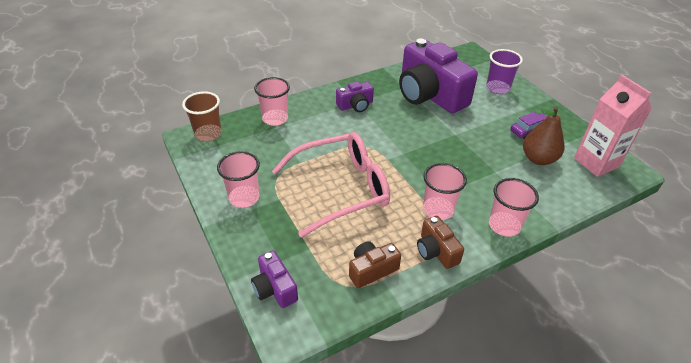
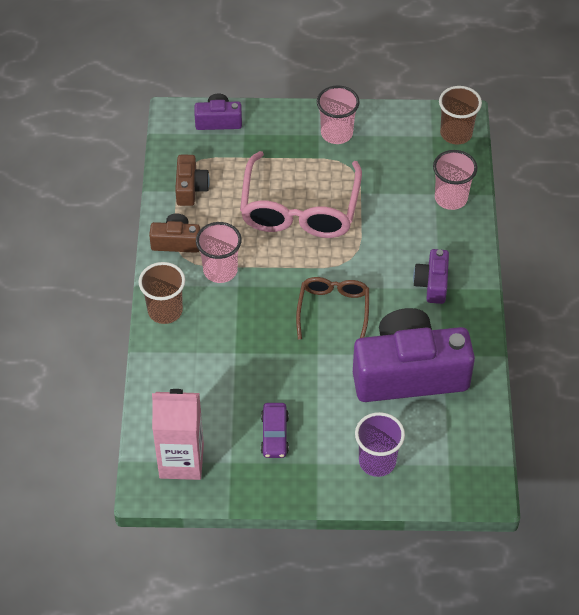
camera: 120 degrees right, 10 degrees up
pink cup [489,178,539,237] -> brown cup [139,262,185,324]
brown pear [523,107,564,165] -> none
none -> brown glasses [296,277,369,339]

